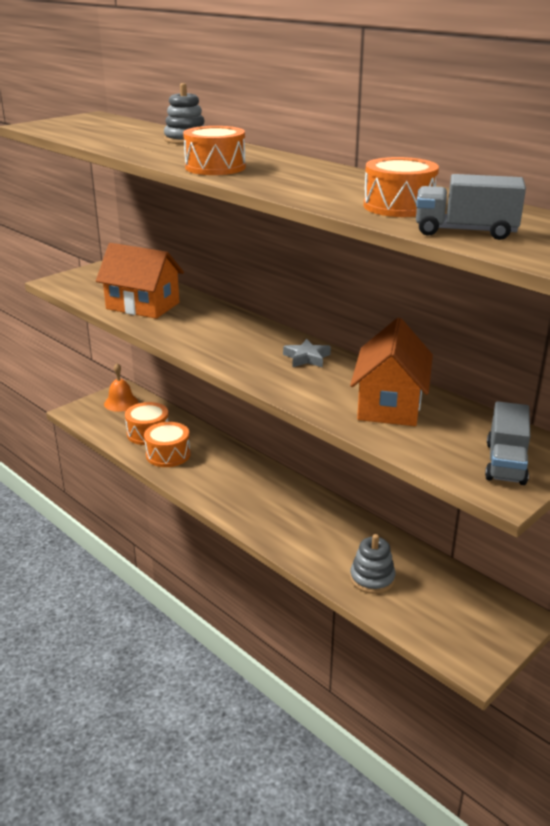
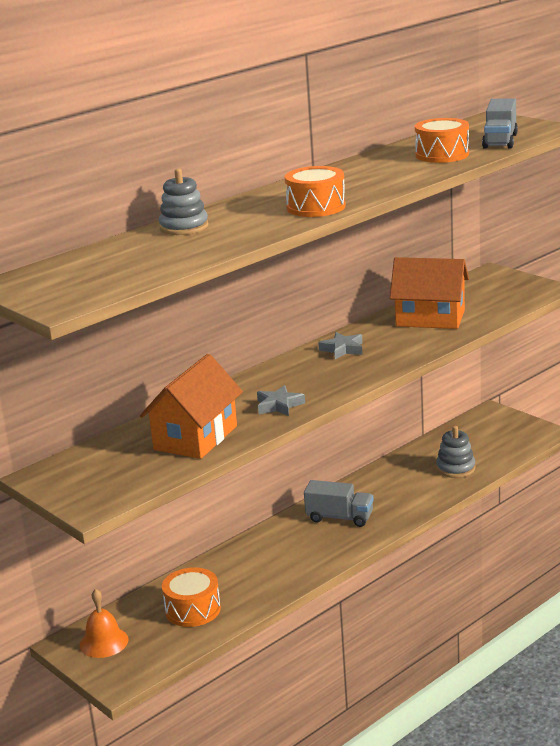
camera: 85 degrees left, 5 degrees down
orange drum [144,422,191,467] -> none
grey truck [485,401,530,485] -> grey truck moved to [304,480,374,527]
none -> grey star [257,385,305,416]

